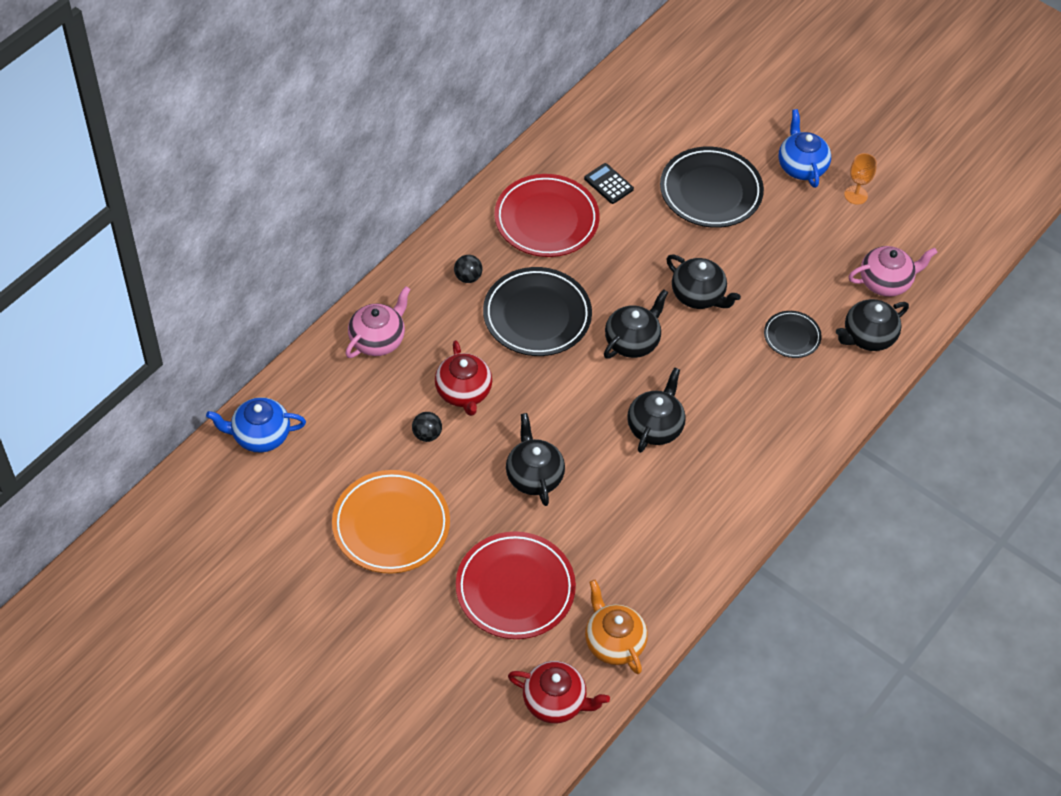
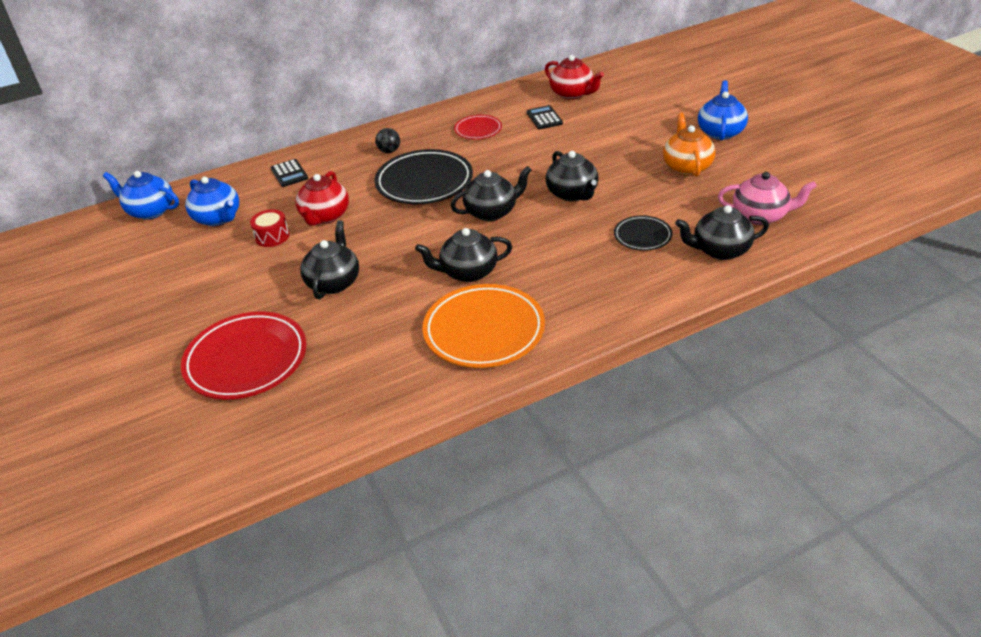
camera: 30 degrees right, 15 degrees down
orange plate [332,470,450,574] -> orange plate moved to [422,284,545,368]
pink teapot [345,286,411,358] -> black calculator [271,159,308,187]
black ball [412,412,442,442] -> red drum [250,209,289,247]
red plate [494,174,600,257] -> red plate [454,115,502,139], size x0.53
red teapot [508,661,610,723] -> red teapot moved to [545,55,604,100]
orange teapot [585,580,648,674] -> orange teapot moved to [663,113,716,177]
black teapot [627,367,686,453] -> black teapot turned 150 degrees counterclockwise [415,228,512,282]
black plate [660,147,764,228] -> none
orange goblet [844,153,877,205] -> none
none -> blue teapot [185,176,239,226]

